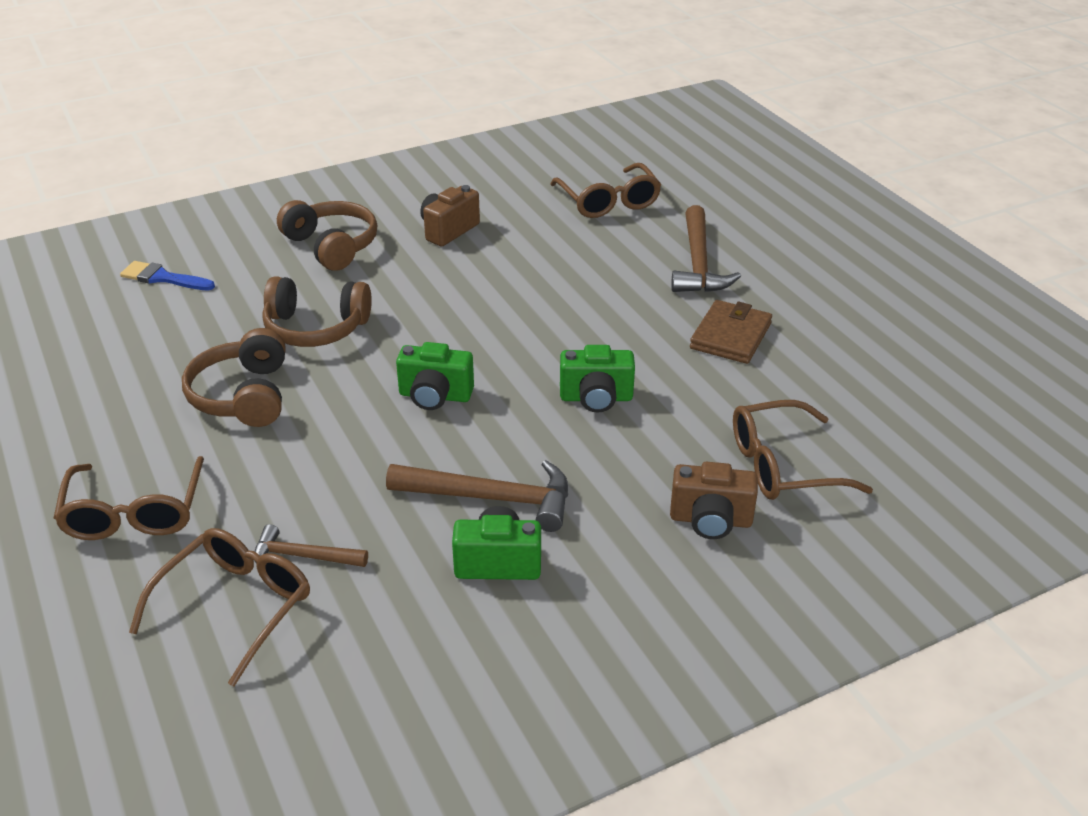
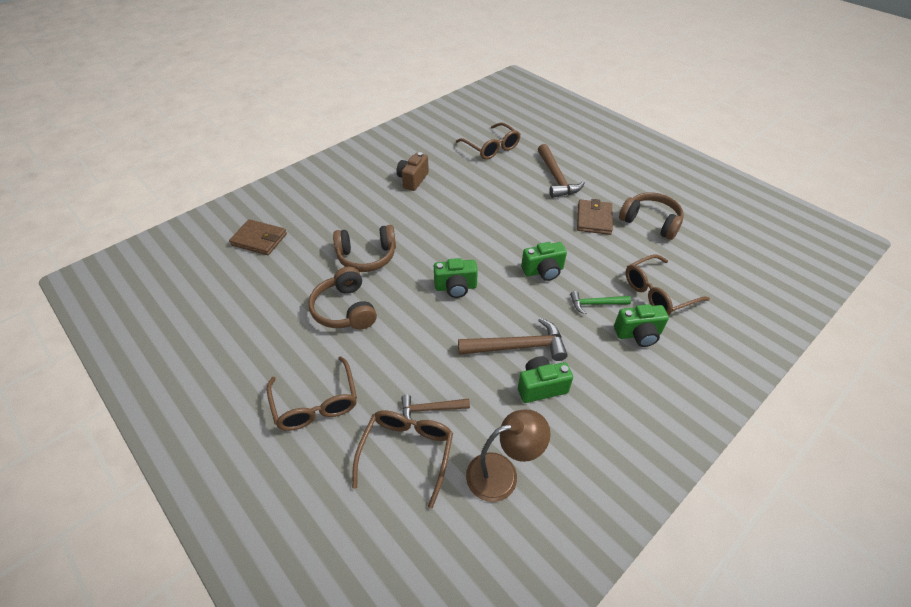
camera: 15 degrees left, 10 degrees up
blue brush [120,261,215,290] -> brown wallet [229,219,287,255]
brown headphones [277,200,377,271] -> brown headphones moved to [619,192,684,240]
brown camera [670,462,758,539] -> green camera [614,304,669,347]
none -> brown lamp [466,410,551,502]
none -> green hammer [570,291,631,314]

